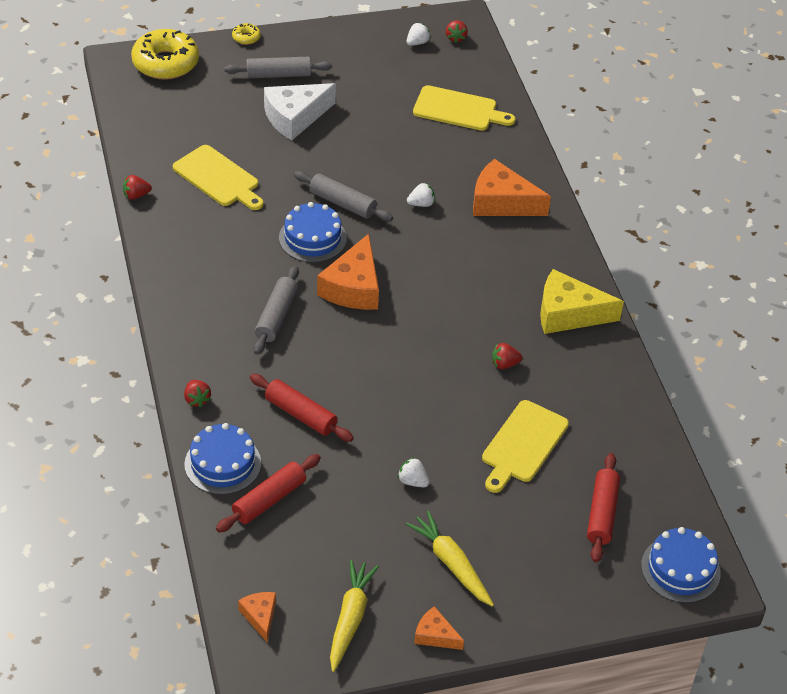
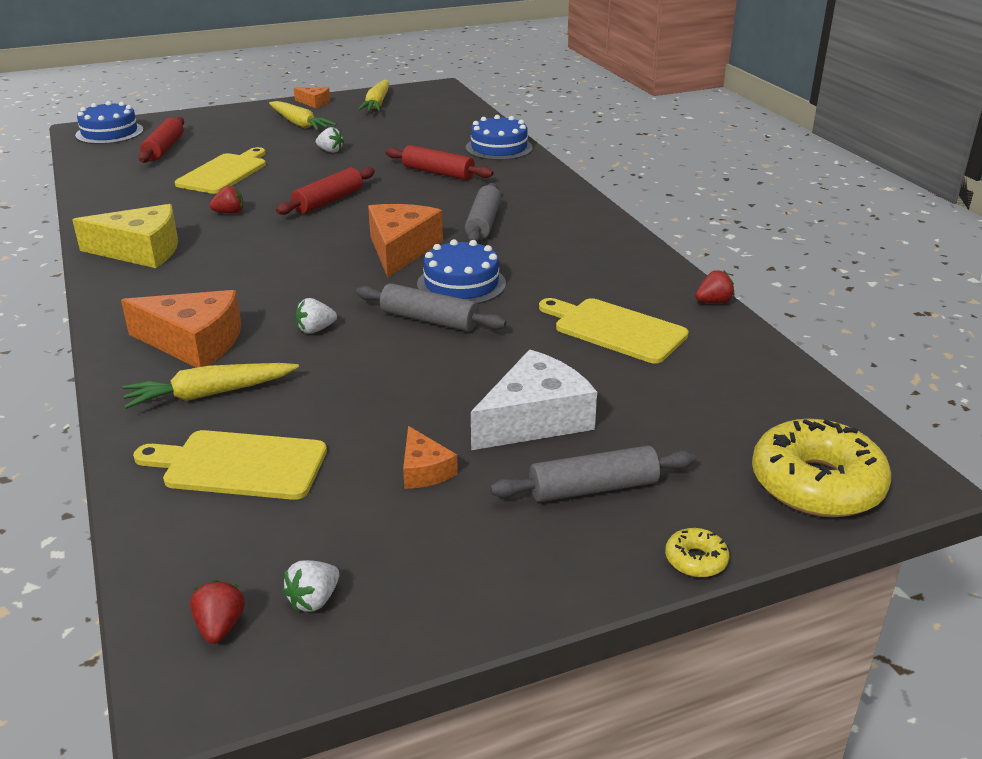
camera: 175 degrees right, 15 degrees down
red strawberry [184,380,211,407] -> none
red rolling pin [216,454,321,532] -> red rolling pin moved to [276,167,375,215]
orange cheese [238,592,276,642] -> orange cheese moved to [403,426,458,489]
none -> yellow carrot [123,363,299,409]

